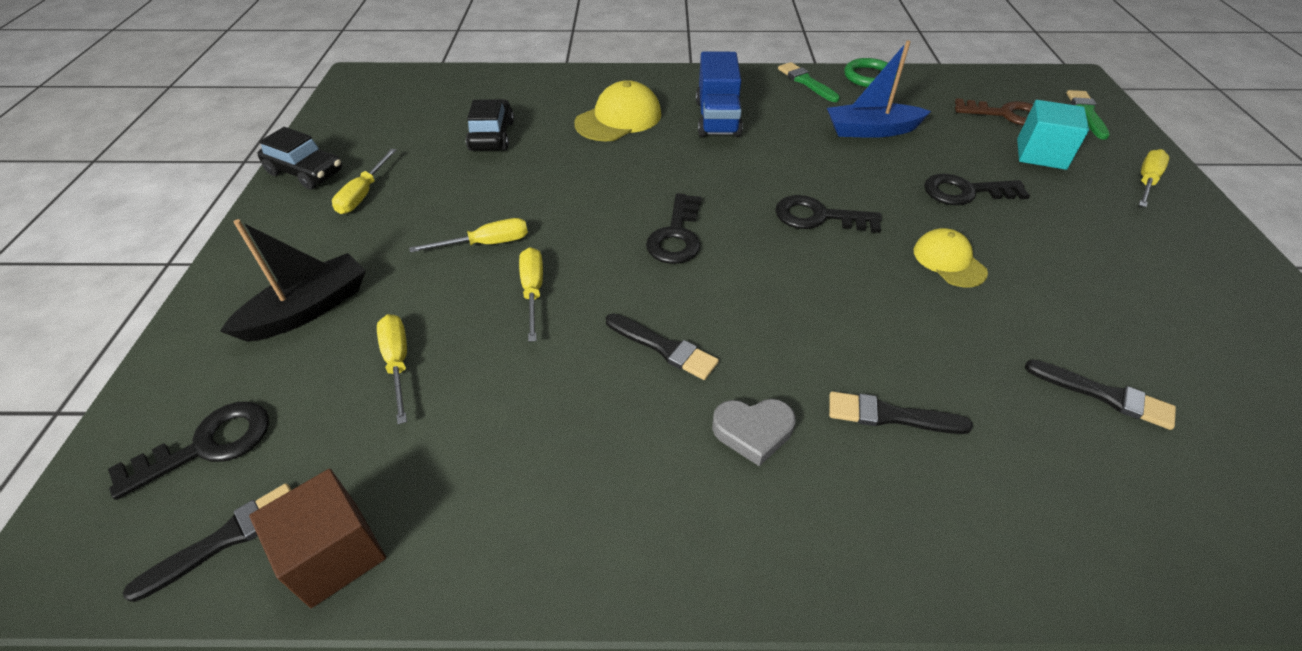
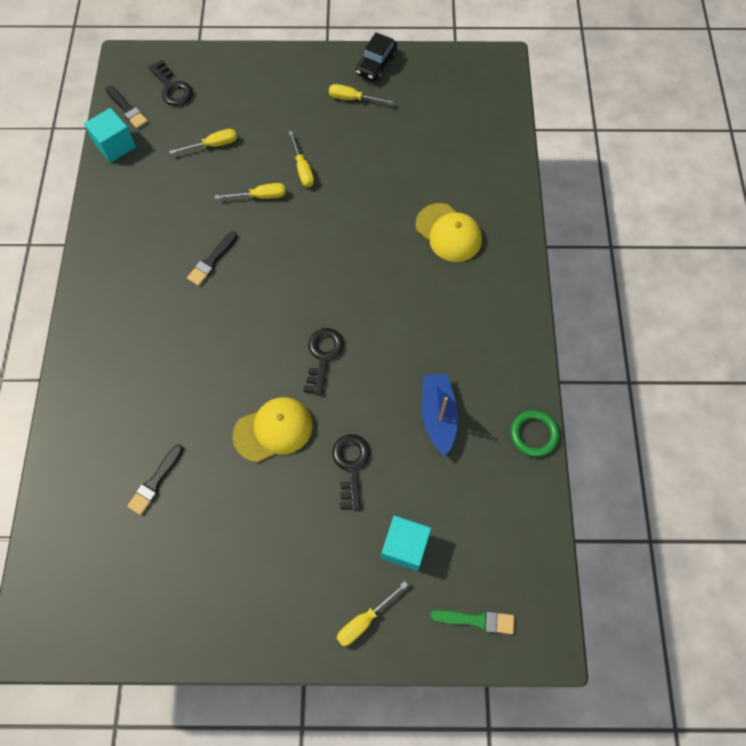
camera: 90 degrees right, 20 degrees up
black boat [220,219,366,342] -> none
brown cube [249,469,386,608] -> turquoise cube [84,108,136,163]
black car [466,99,514,151] -> none
black key [646,193,702,264] -> none
blue truck [696,51,743,137] -> none
grey heart [712,399,796,466] -> none
green brush [778,62,840,102] -> none
black brush [829,391,973,434] -> none
yellow cap [914,228,988,288] -> yellow cap [232,397,313,463], size x1.54
brown key [955,98,1033,126] -> none
yellow screwdriver [1139,149,1170,207] -> yellow screwdriver turned 105 degrees clockwise [336,581,408,646]

